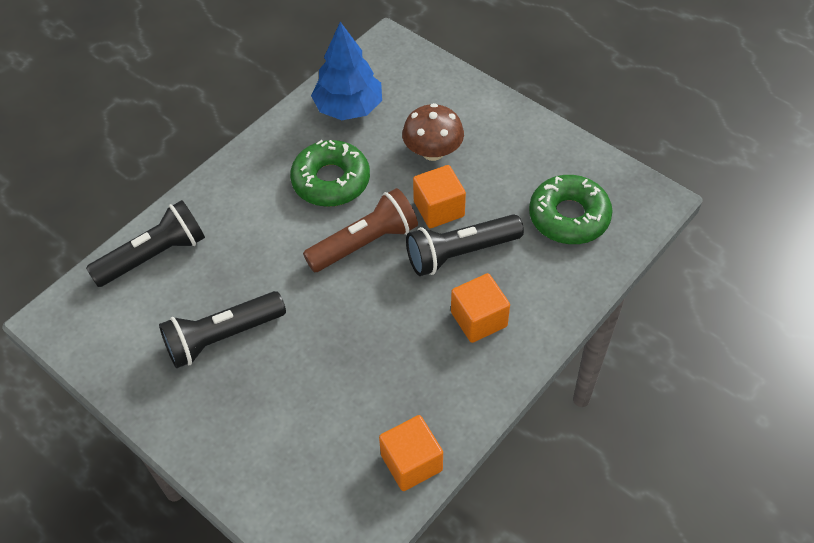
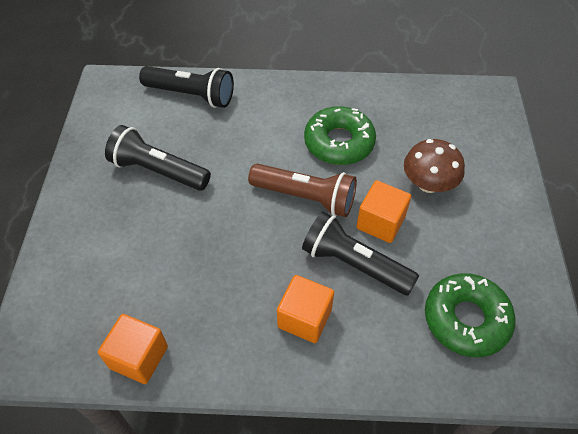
camera: 50 degrees right, 0 degrees up
blue tree [311,22,382,120] -> none

